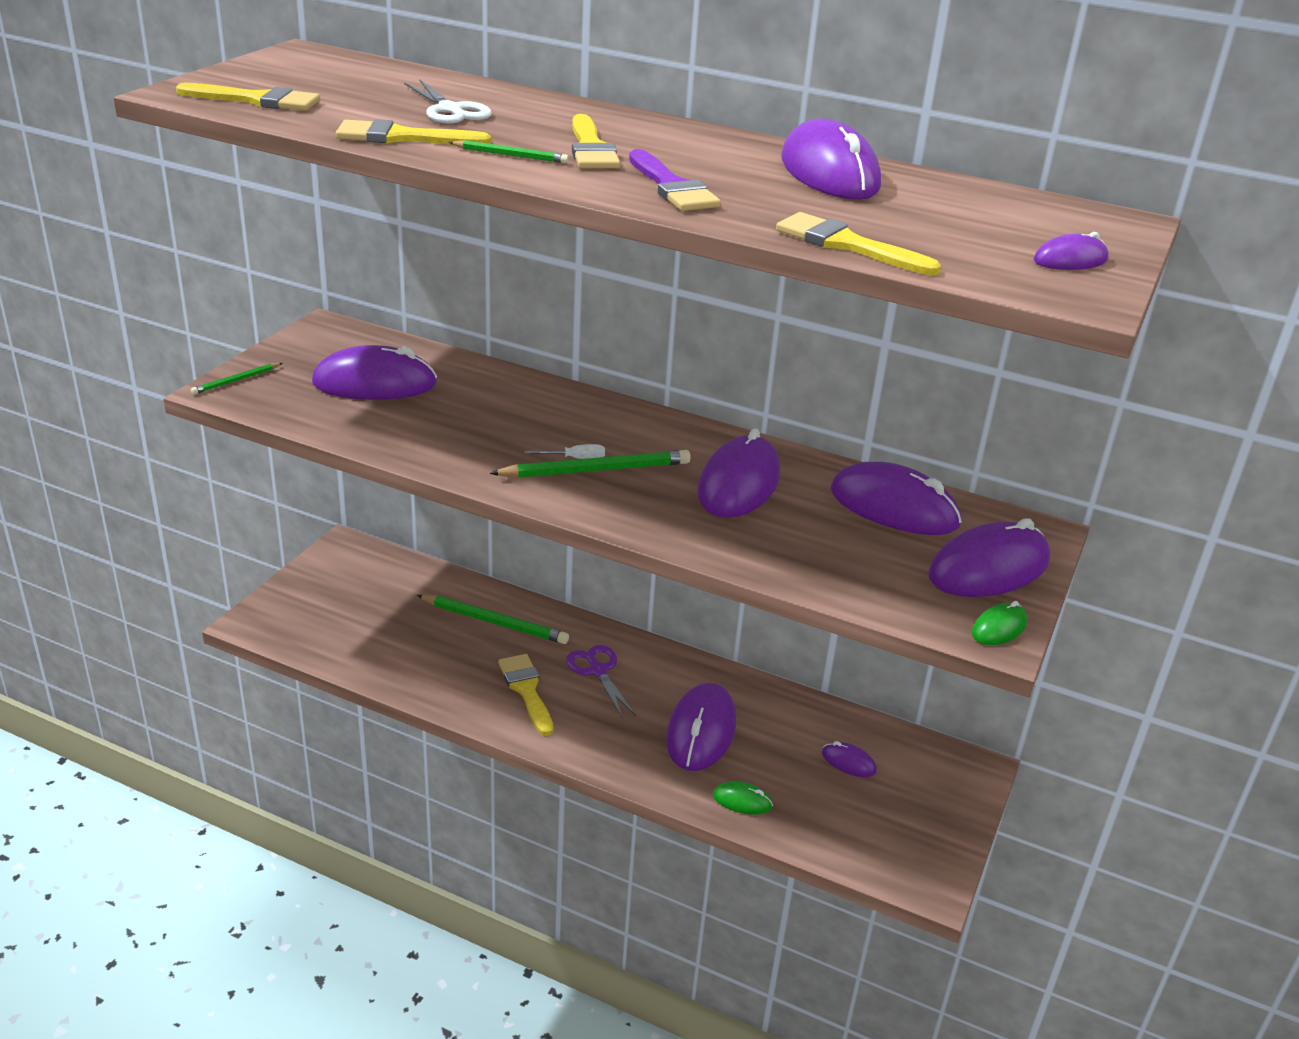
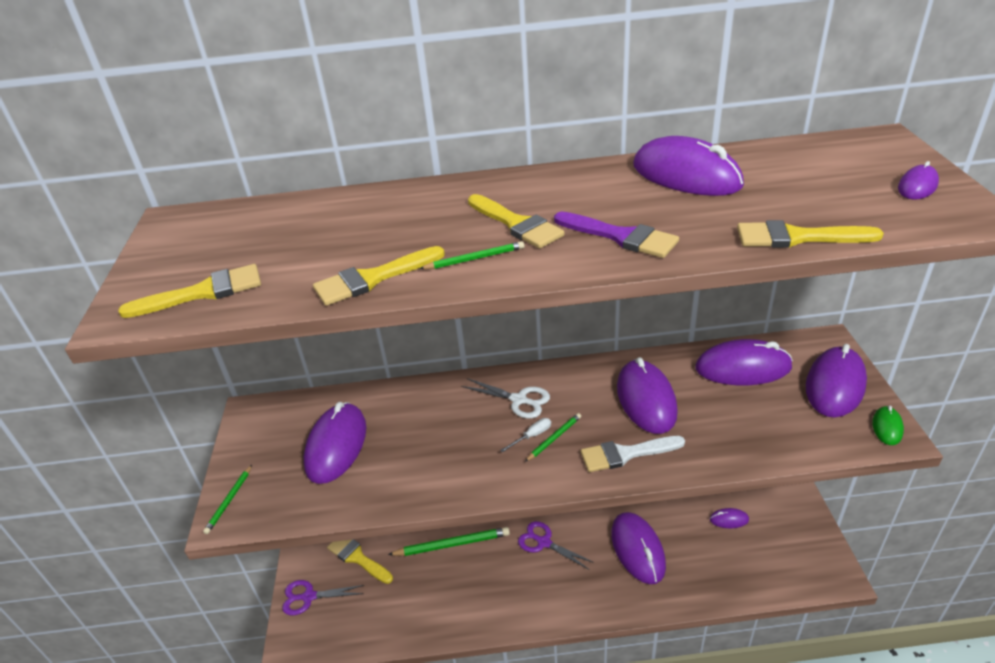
camera: 25 degrees left, 5 degrees up
purple mouse [312,345,437,400] -> purple mouse turned 45 degrees counterclockwise [304,402,366,484]
white scissors [404,79,492,123] -> white scissors moved to [461,378,550,419]
green pencil [490,450,691,478] -> green pencil [525,413,581,462], size x0.53
yellow brush [498,654,553,736] -> yellow brush moved to [327,539,393,584]
green mouse [713,781,773,815] -> none
none -> purple scissors [282,580,364,615]
none -> white brush [581,436,685,472]

